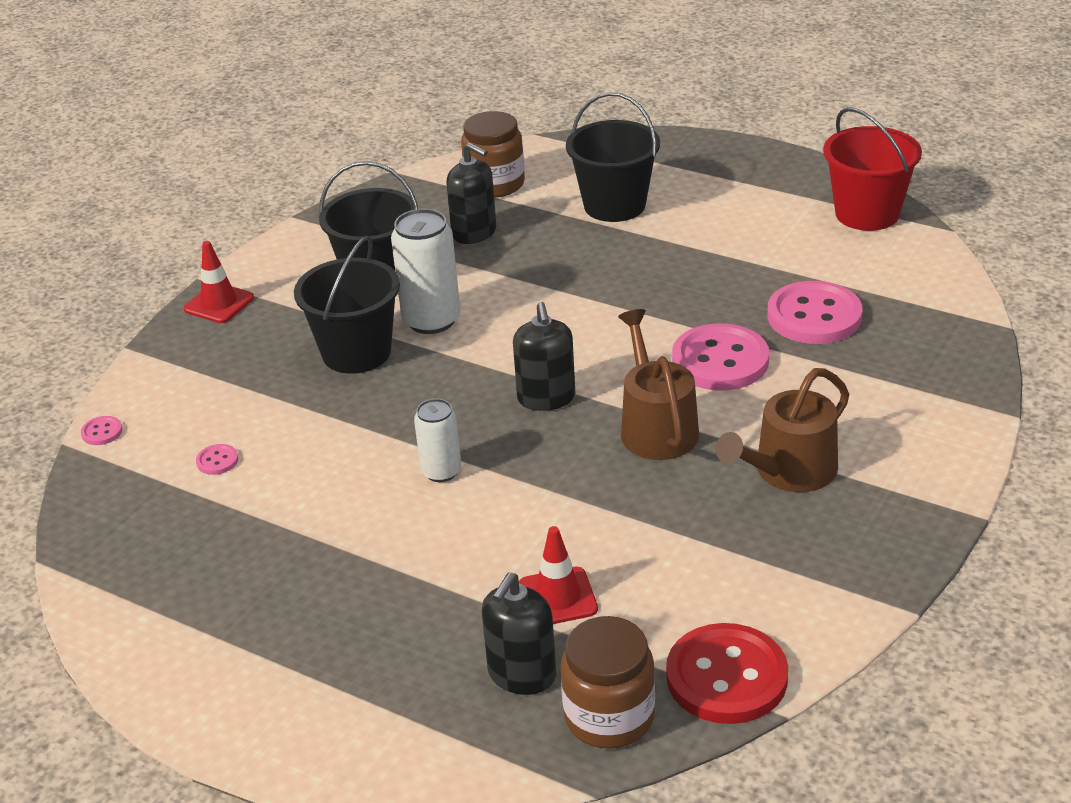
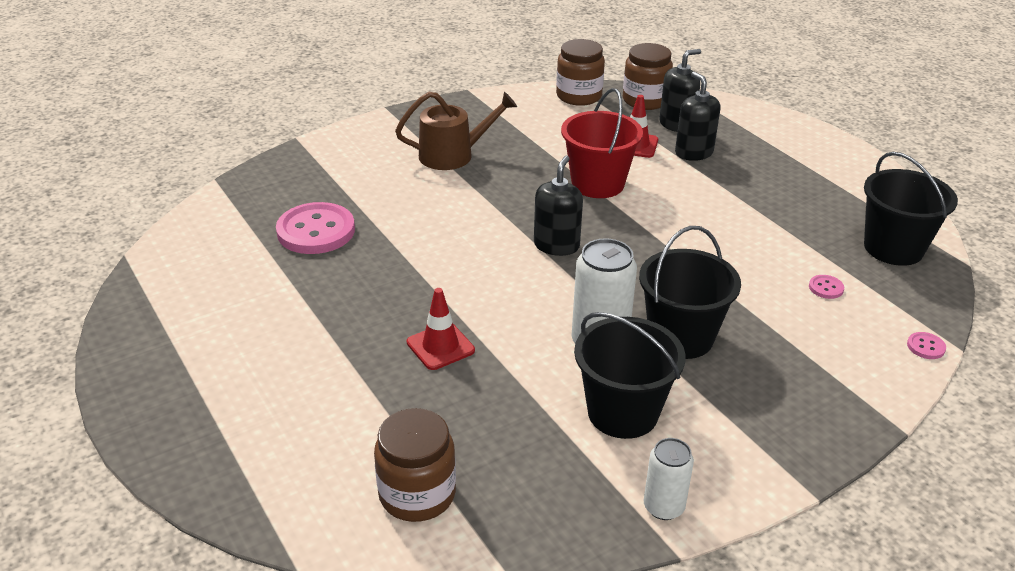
camera: 155 degrees left, 0 degrees up
red traffic cone [184,241,254,323] -> red traffic cone moved to [407,288,475,370]
white can [414,399,461,482] -> white can moved to [643,438,694,520]
black soap dispenser [446,142,496,244] -> black soap dispenser moved to [675,72,721,161]
black bucket [566,92,660,222] -> black bucket moved to [864,152,958,266]
brown watering can [618,309,699,460] -> none
red button [666,623,788,724] -> brown jar [556,39,605,106]
pink button [672,323,769,391] -> none
red bucket [823,107,922,231] -> red bucket moved to [561,88,643,198]

